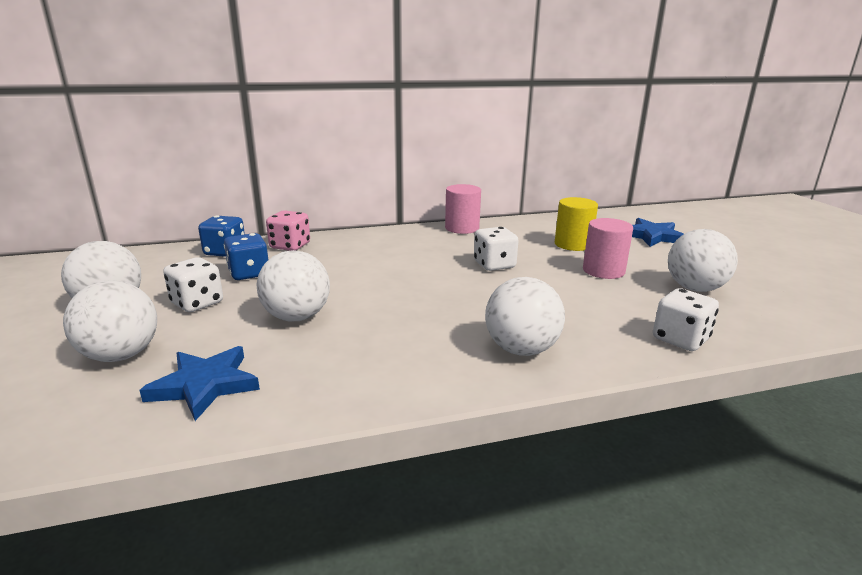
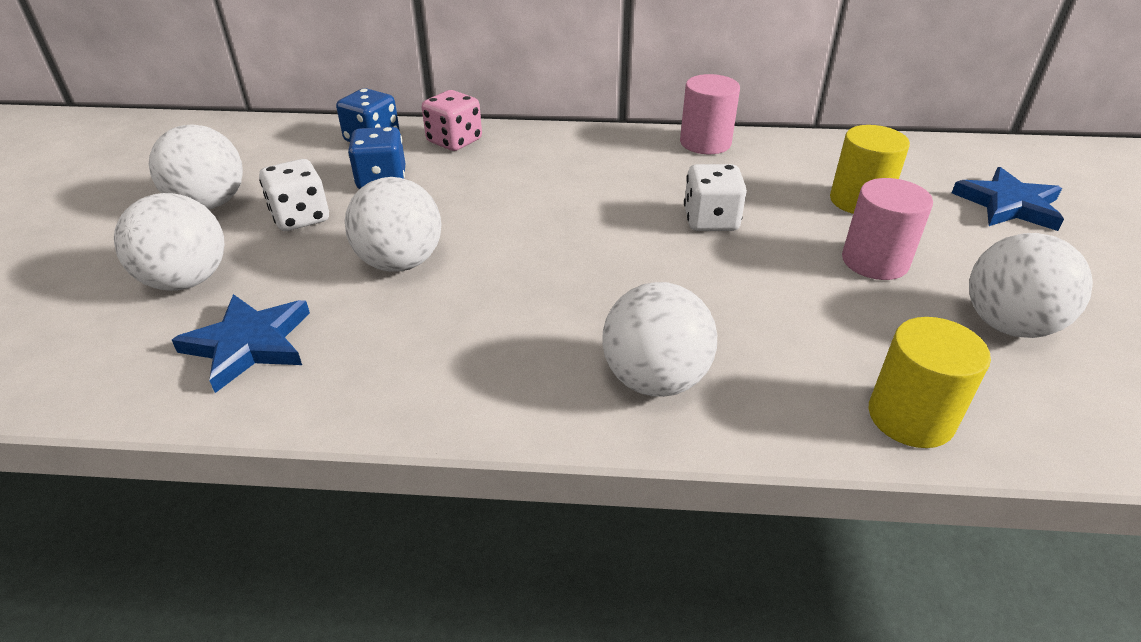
camera: 20 degrees right, 15 degrees up
white dice [653,288,719,351] -> yellow cylinder [869,317,991,448]

